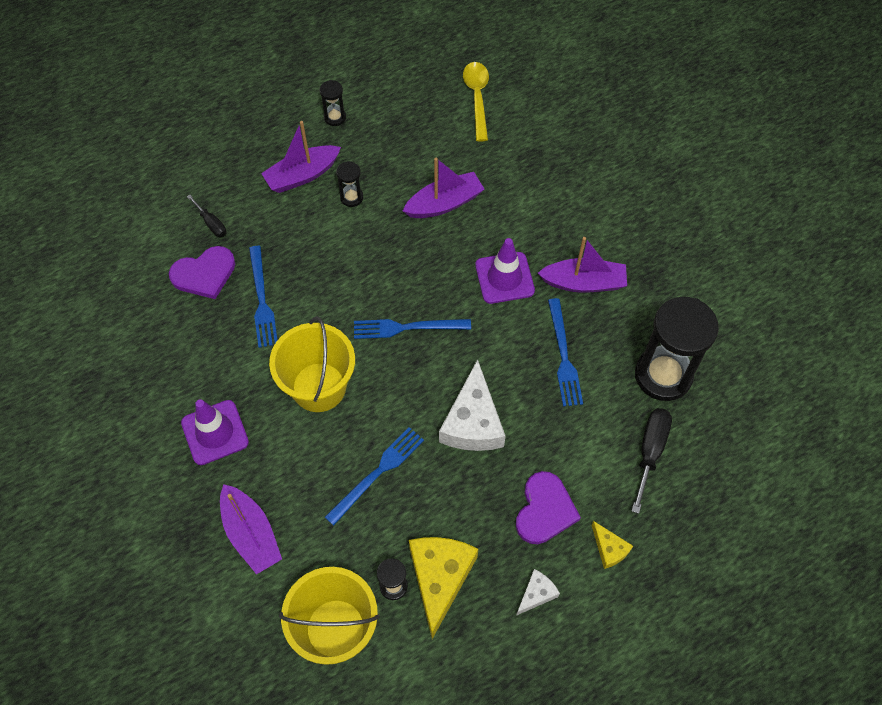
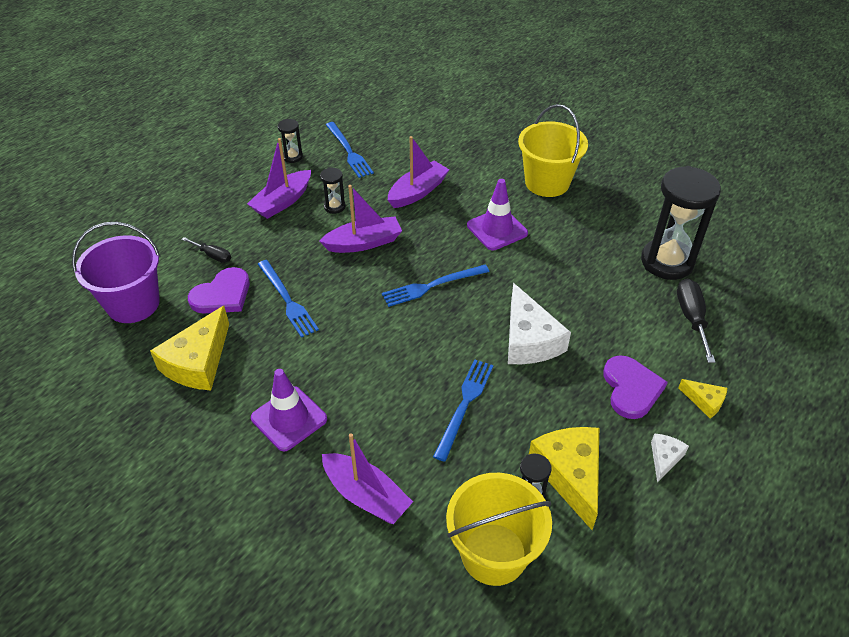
camera: 20 degrees left, 15 degrees down
yellow bucket [269,316,355,412] -> yellow bucket moved to [518,104,588,197]
yellow spoon [463,62,489,142] -> none
purple boat [538,237,627,293] -> purple boat moved to [319,185,402,253]
blue fork [548,298,583,407] -> blue fork moved to [326,122,374,178]
none -> purple bucket [72,222,160,323]
none -> yellow cheese [150,306,229,390]

